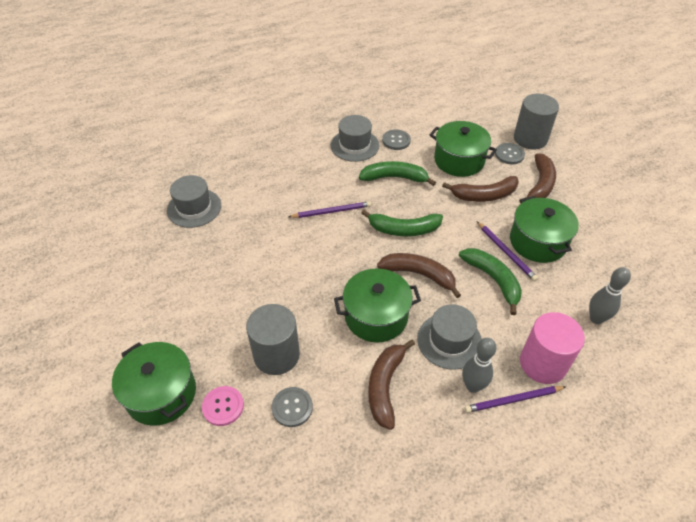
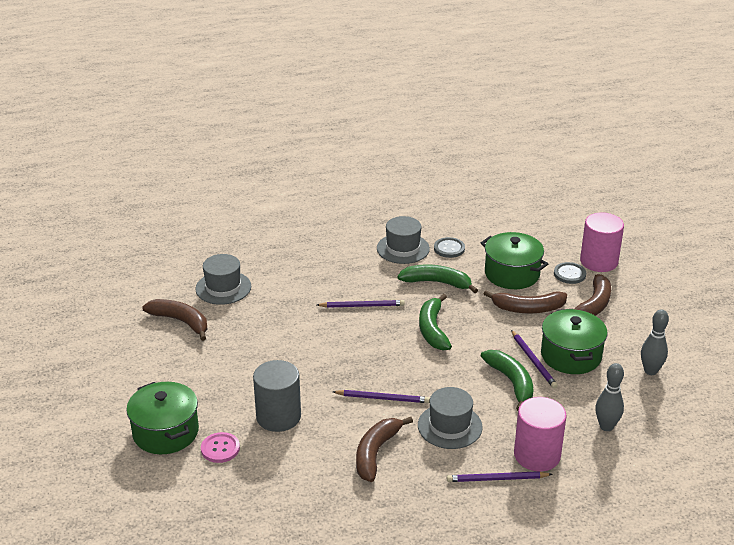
camera: 10 degrees right, 15 degrees down
grey button [271,387,313,427] -> none
green pot [334,268,421,343] -> purple pencil [333,390,430,403]
green banana [361,210,443,236] -> green banana turned 75 degrees clockwise [419,294,452,351]
brown banana [377,253,461,298] -> brown banana moved to [142,299,207,341]
grey bowling pin [462,338,496,393] -> grey bowling pin moved to [641,309,669,375]
grey cylinder [514,94,559,149] -> pink cylinder [580,212,624,272]

